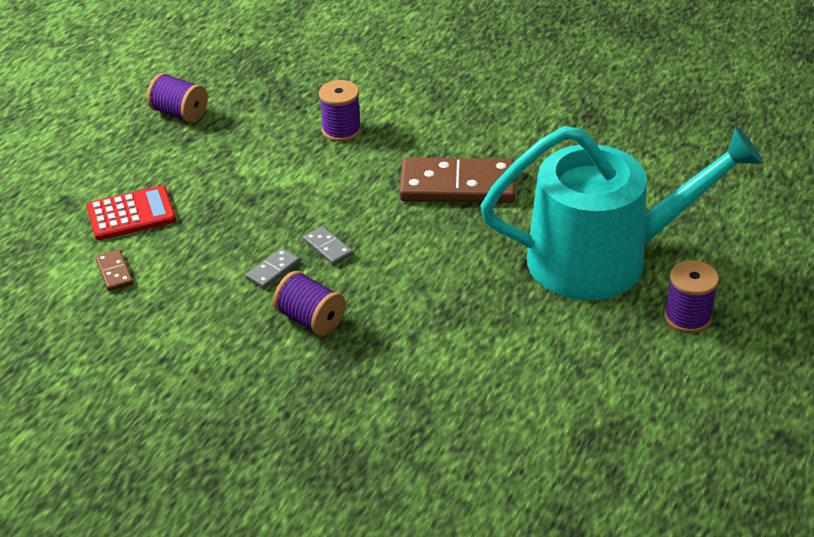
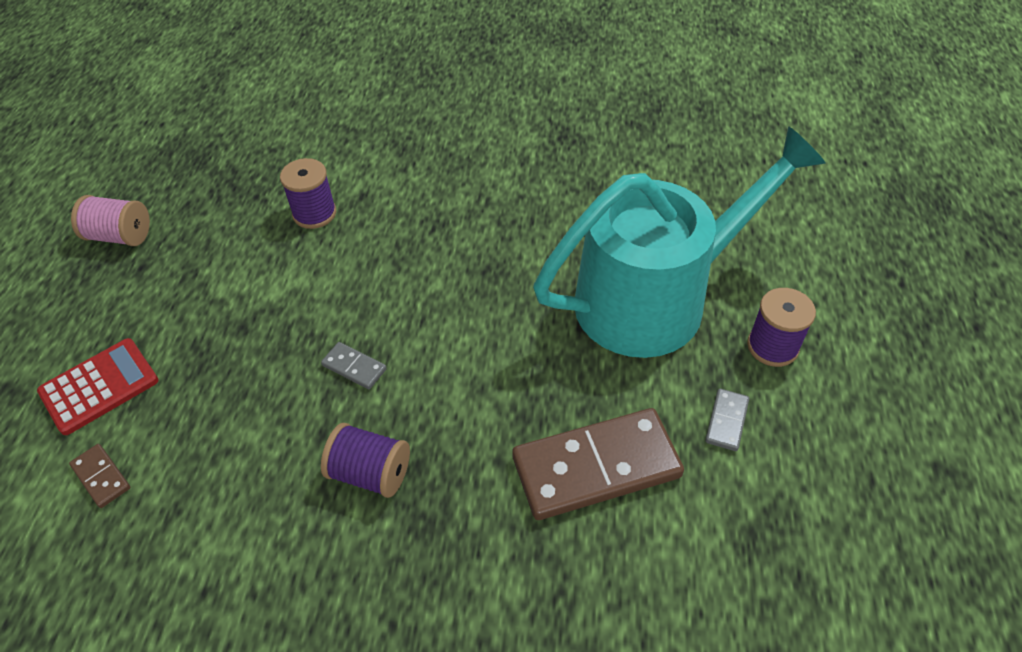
camera: 20 degrees left, 10 degrees up
purple spool [147,73,208,123] -> pink spool [71,195,150,246]
grey domino [246,248,300,289] -> grey domino moved to [705,389,749,451]
brown domino [399,157,515,203] -> brown domino moved to [512,408,684,520]

